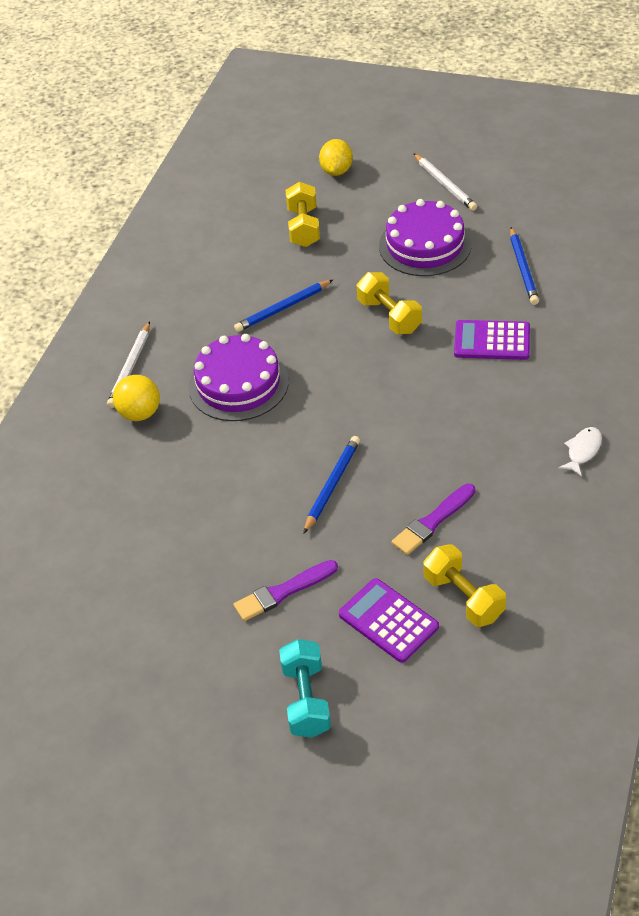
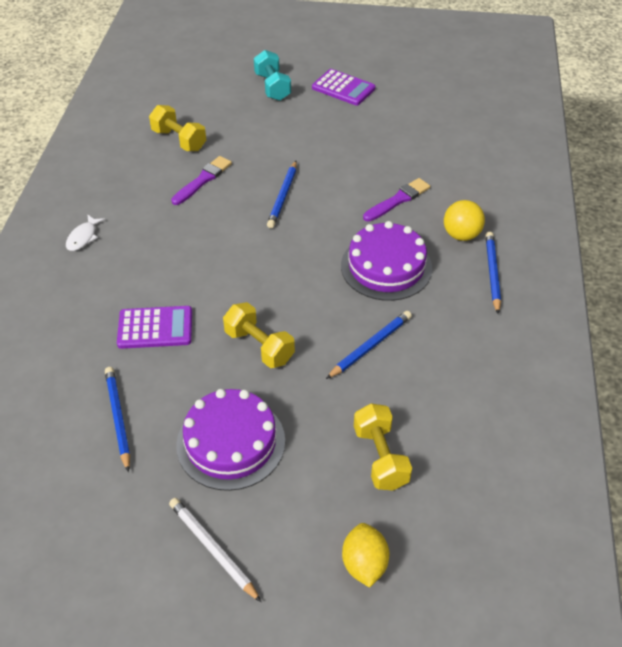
camera: 165 degrees right, 0 degrees up
white pencil [107,321,150,408] -> blue pencil [486,232,501,314]
purple brush [233,560,338,621] -> purple brush moved to [363,178,430,221]
purple calculator [339,578,439,663] -> purple calculator moved to [312,69,375,106]

